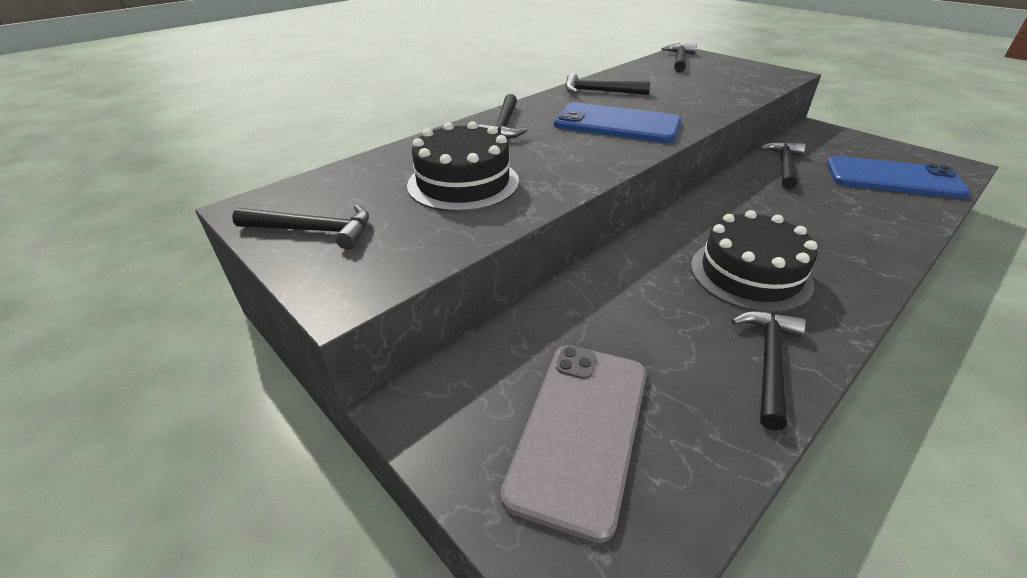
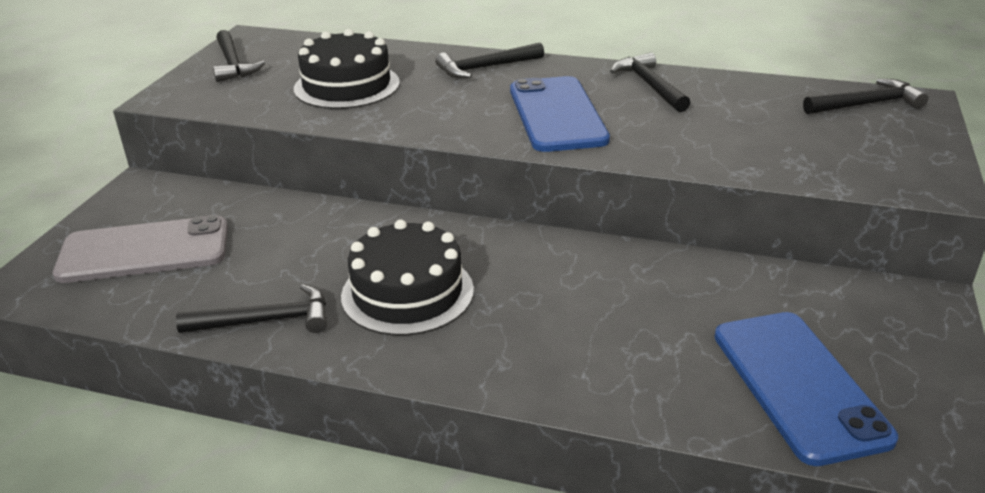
camera: 60 degrees right, 5 degrees down
black hammer [760,142,806,189] -> none

